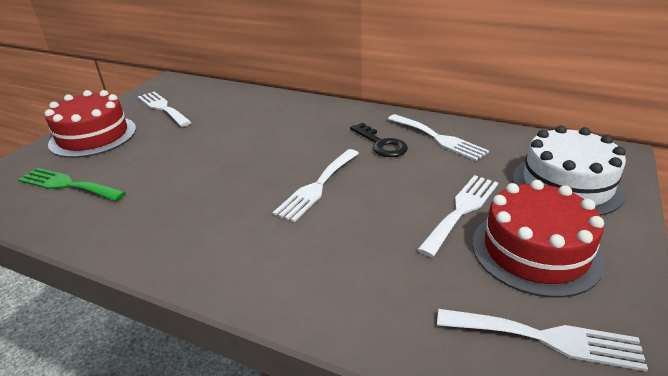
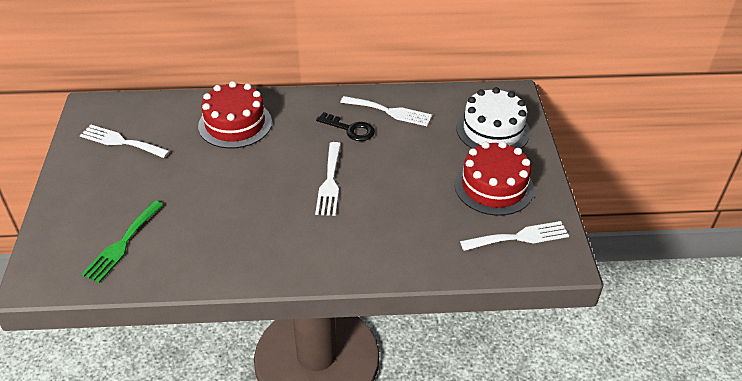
camera: 30 degrees left, 10 degrees up
green fork [18,168,126,201] -> green fork turned 60 degrees counterclockwise [81,201,163,283]
red cake [45,90,136,158] -> red cake moved to [198,81,272,148]
white fork [417,175,498,257] -> none

